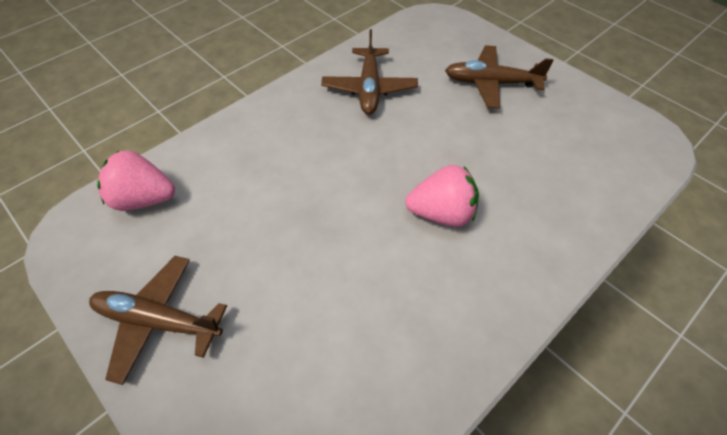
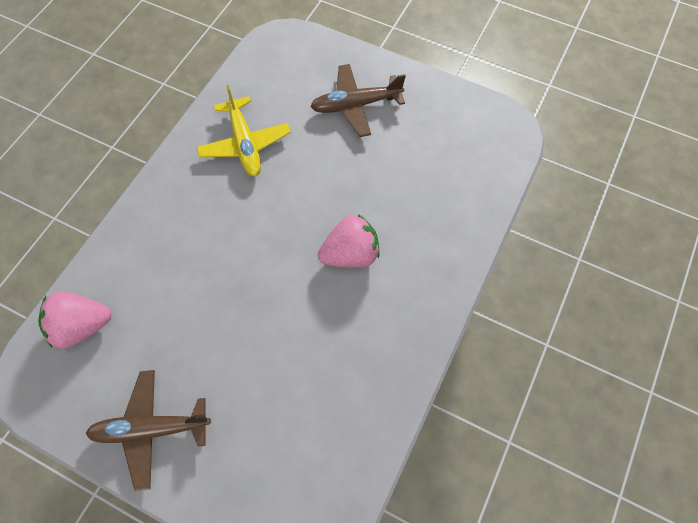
camera: 20 degrees left, 10 degrees up
brown plane [321,29,418,115] -> yellow plane [196,85,291,176]

